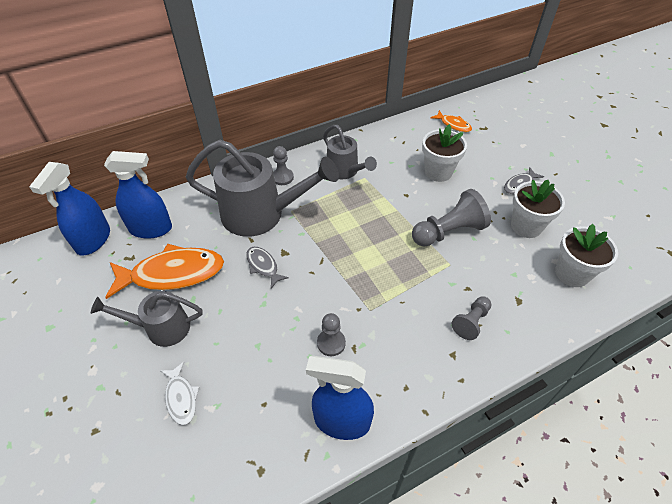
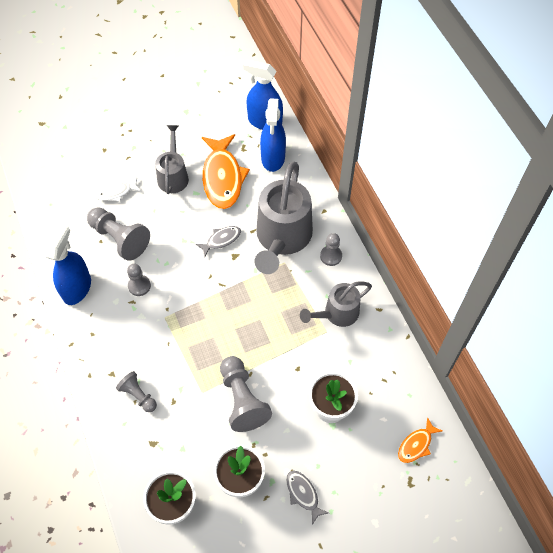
camera: 95 degrees right, 10 degrees up
none -> grey pawn [87,207,150,261]

